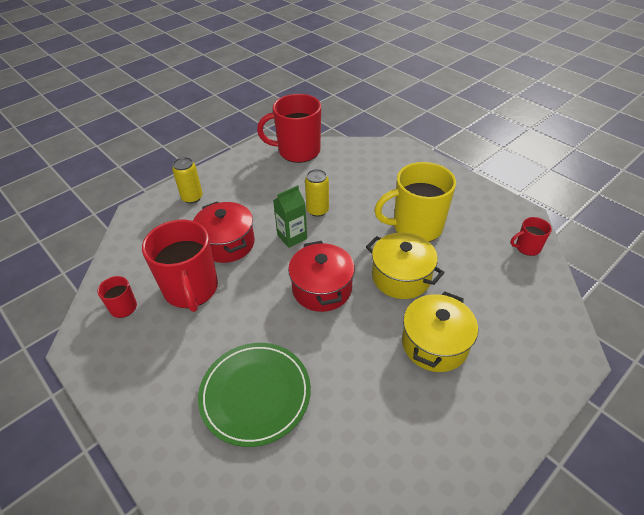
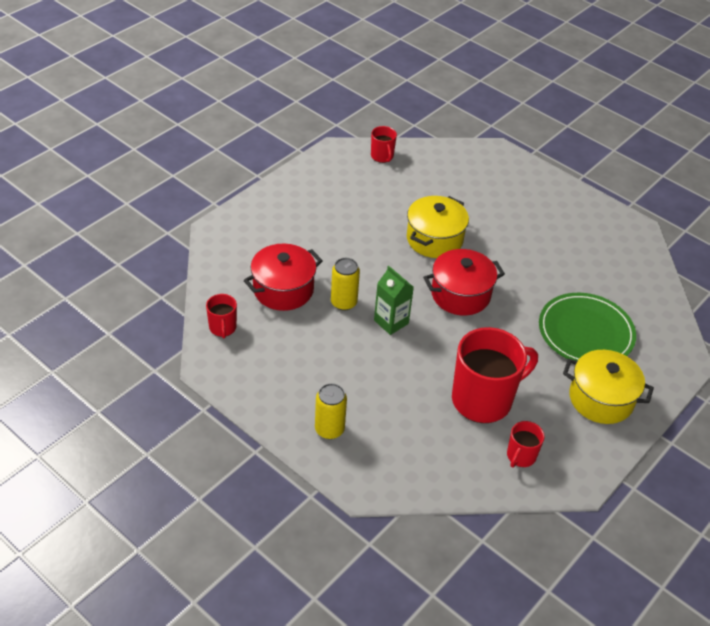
camera: 100 degrees left, 0 degrees up
red pot [193,201,255,263] -> red pot moved to [244,244,323,311]
red mug [257,94,321,163] -> red mug [206,294,237,338], size x0.47
yellow mug [374,162,456,242] -> none
yellow pot [402,291,478,372] -> yellow pot moved to [563,350,654,424]

